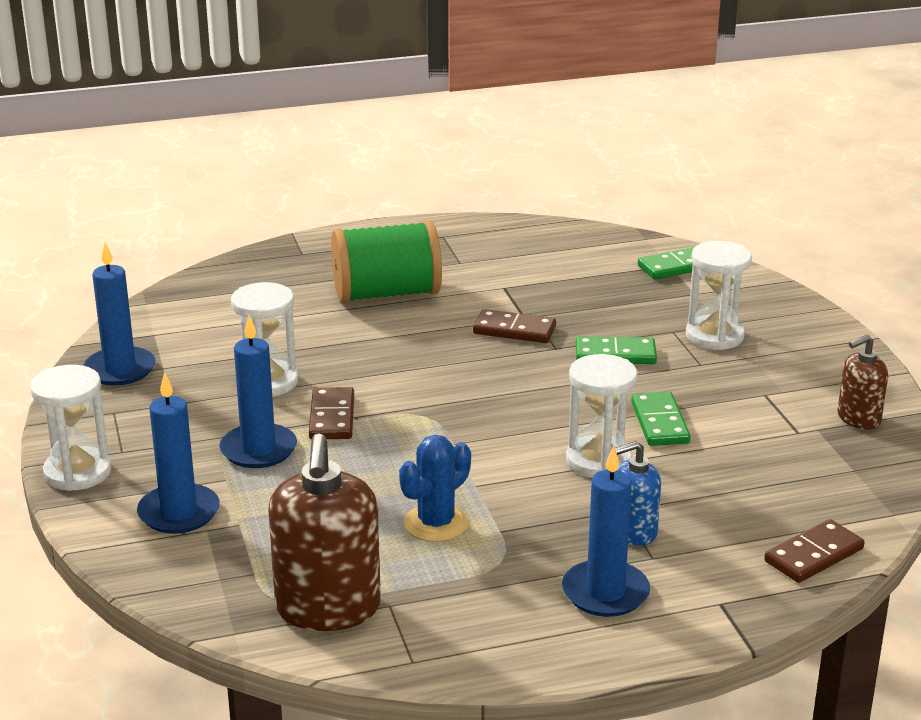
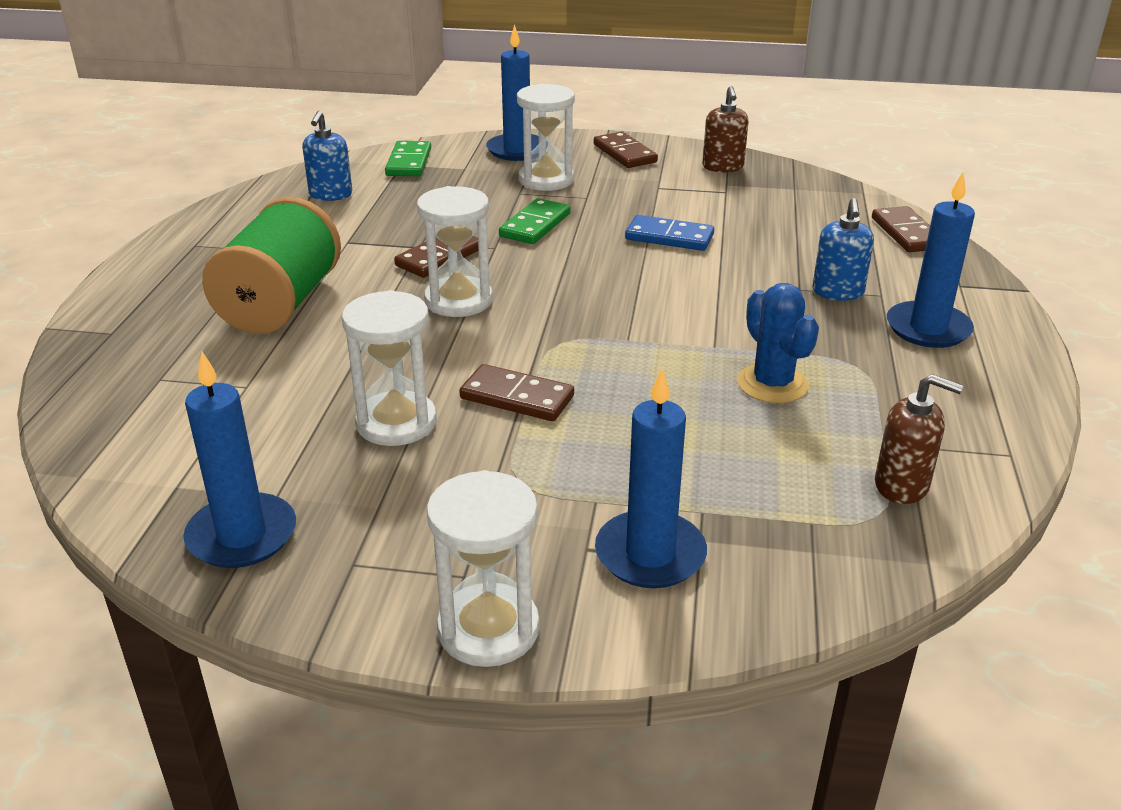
camera: 65 degrees left, 5 degrees up
blue candle [219,315,297,468] -> blue candle moved to [486,24,539,161]
brown soap dispenser [268,434,381,631] -> brown soap dispenser [875,374,963,504], size x0.55
white hourglass [566,354,637,478] -> white hourglass moved to [417,186,493,317]
green domino [631,392,690,446] -> blue domino [625,215,714,251]
none -> blue soap dispenser [302,111,352,201]
none -> brown domino [594,131,658,168]

